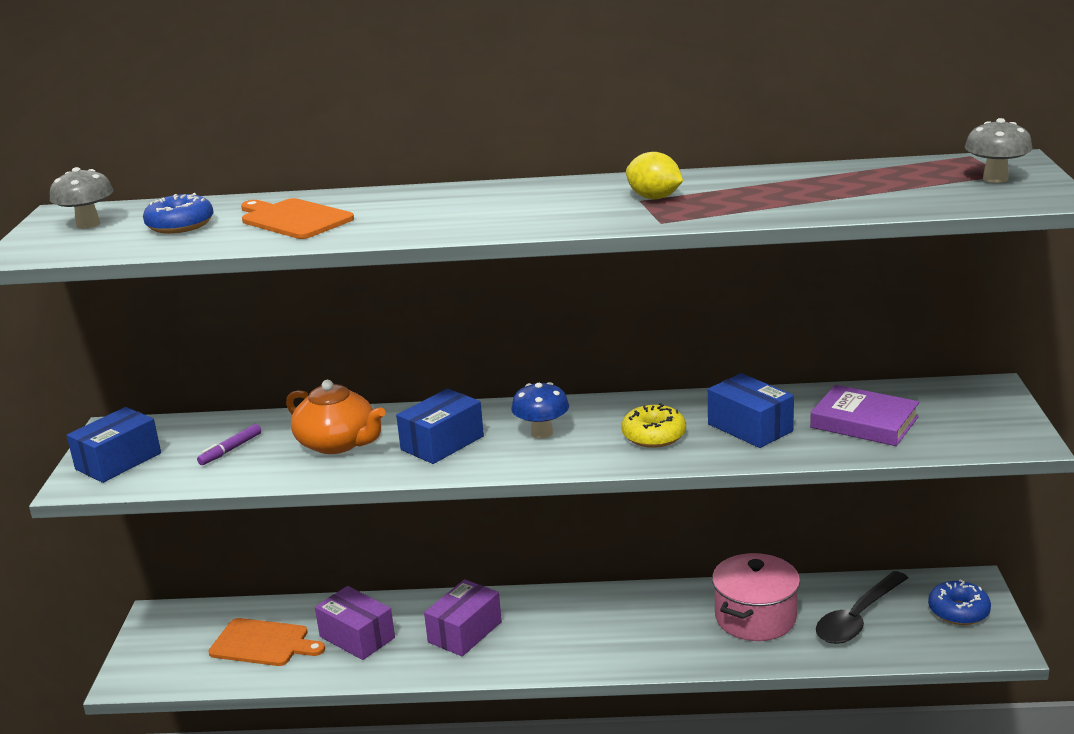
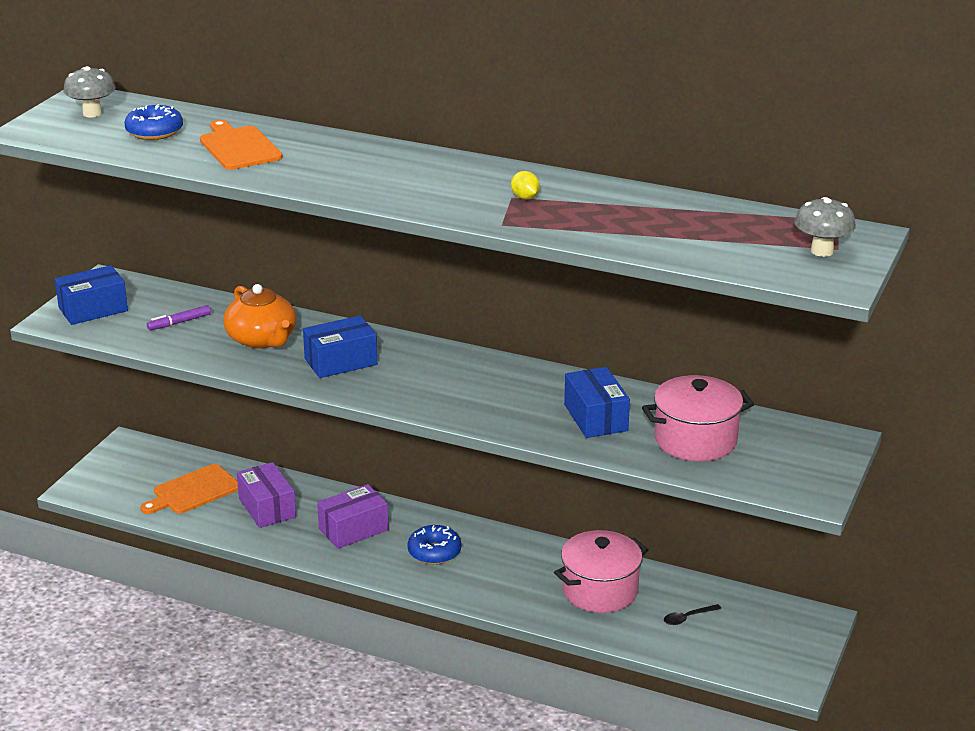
camera: 20 degrees right, 5 degrees up
orange cutting board [209,618,325,666] -> orange cutting board turned 105 degrees clockwise [141,464,238,514]
blue mushroom [511,382,569,439] -> none
yellow donut [621,403,686,448] -> none
yellow lemon [626,152,683,199] -> yellow lemon [511,171,540,199], size x0.66
purple book [810,385,920,446] -> pink pot [642,375,754,461]
black spoon [816,571,908,644] -> black spoon [664,604,721,625], size x0.45
blue donut [928,579,991,625] -> blue donut moved to [407,525,461,565]

